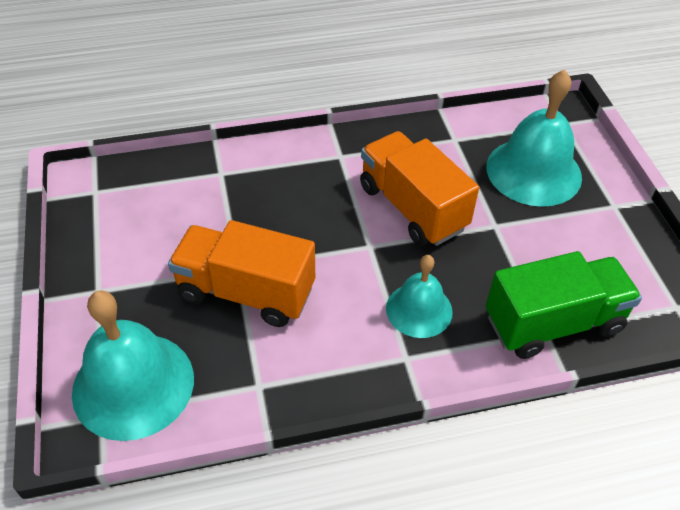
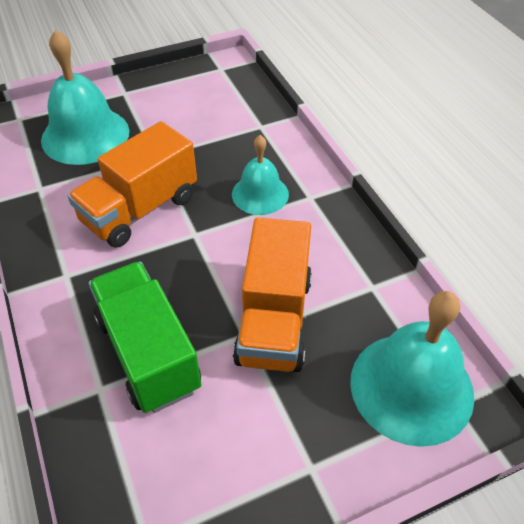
camera: 100 degrees left, 0 degrees up
green truck [486,251,642,359] -> green truck moved to [89,261,202,413]

